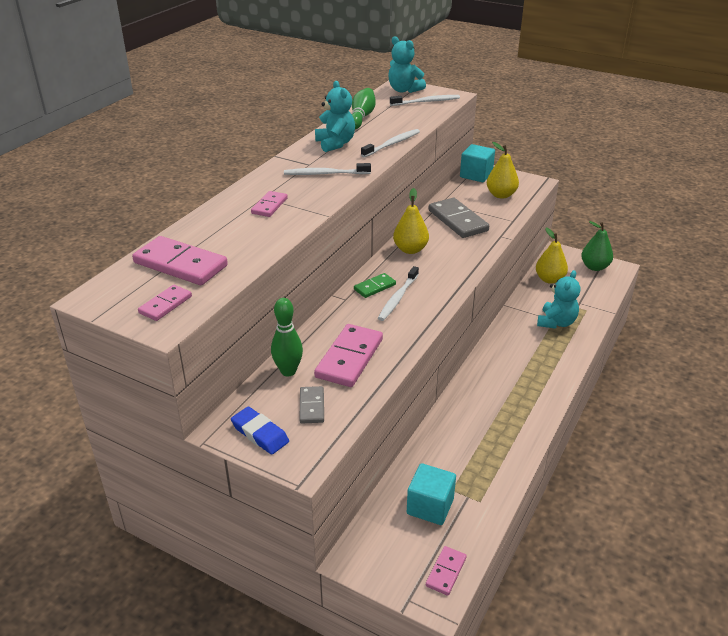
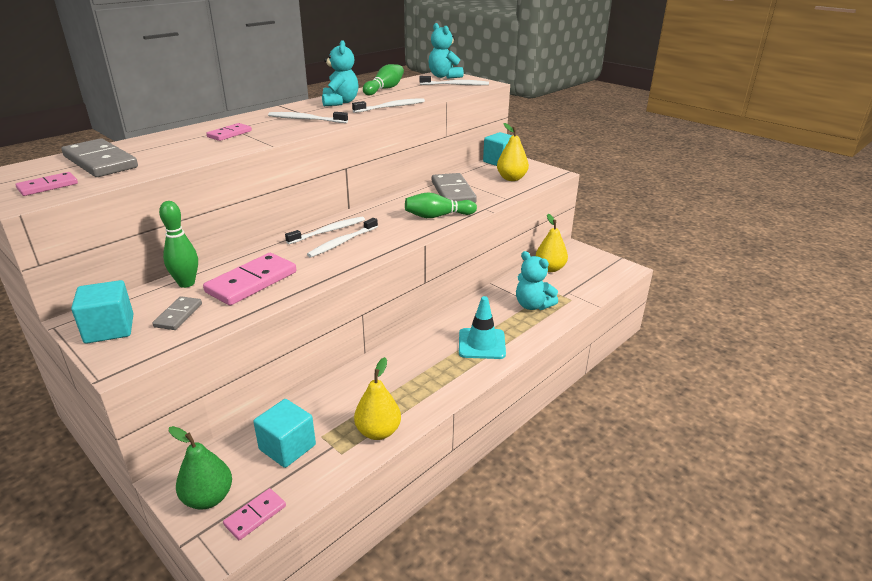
camera: 15 degrees right, 5 degrees down
pink domino [132,236,228,285] -> grey domino [61,138,138,177]
blue eraser [231,407,289,455] -> turquoise cube [71,280,134,344]
green domino [354,273,396,298] -> white toothbrush [285,216,365,244]
yellow pear [393,188,429,254] -> yellow pear moved to [354,357,401,440]
turquoise teddy bear [537,270,580,329] -> turquoise teddy bear turned 90 degrees clockwise [516,251,558,310]
green pear [581,221,613,271] -> green pear moved to [169,426,232,509]
none -> green bowling pin [405,192,477,218]
none -> turquoise traffic cone [459,296,506,359]

